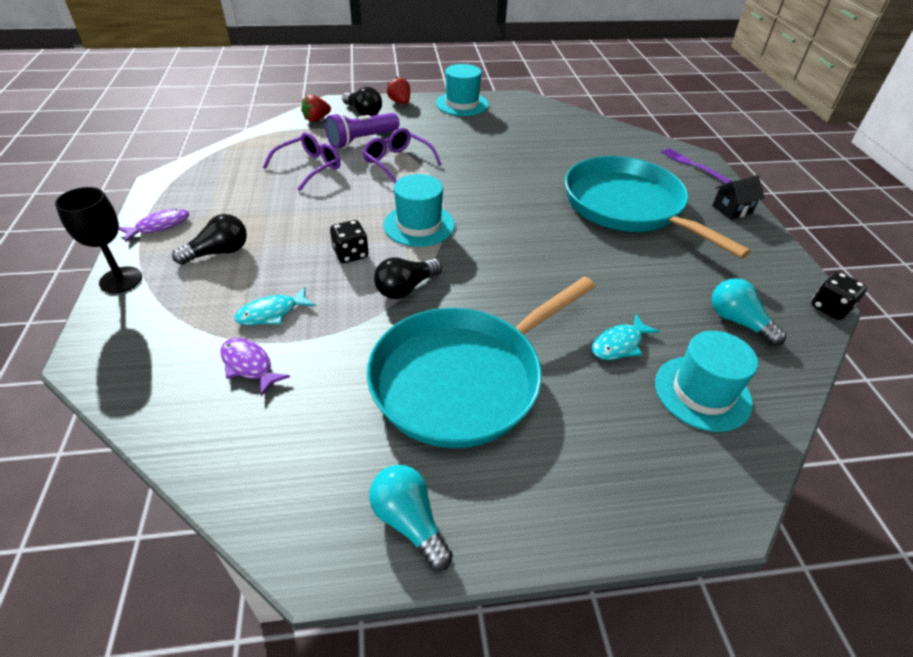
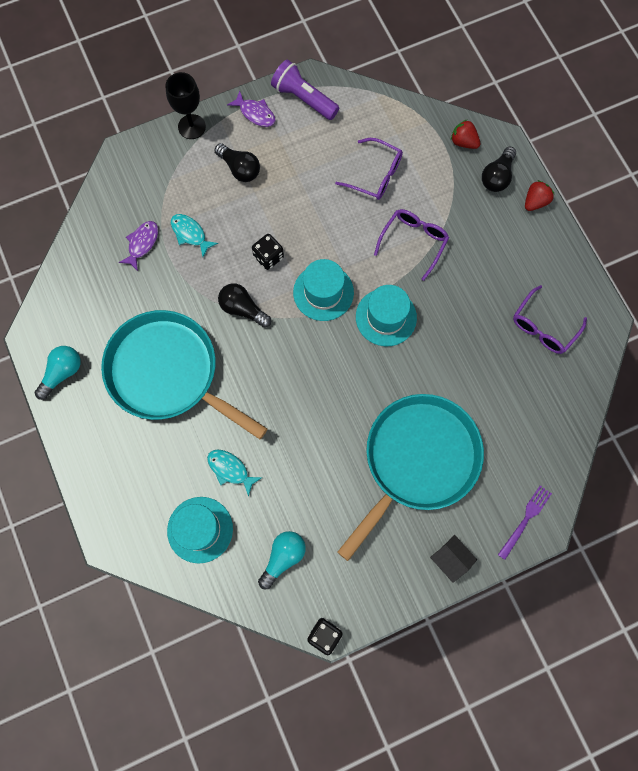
camera: 75 degrees right, 30 degrees up
purple flashlight [325,113,399,148] -> purple flashlight moved to [271,59,339,120]
turquoise hat [436,64,489,116] -> turquoise hat moved to [356,285,417,346]
none -> purple glasses [513,285,587,354]

